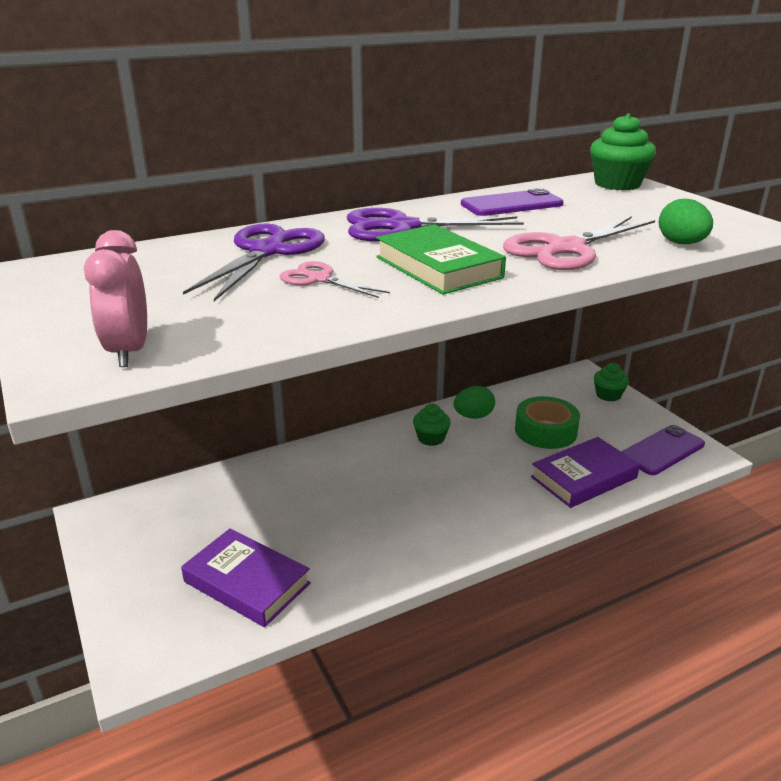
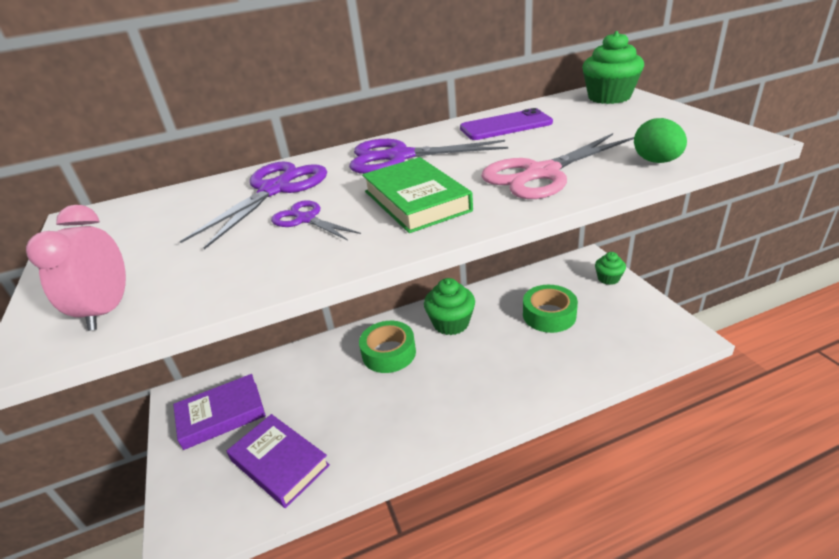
camera: 10 degrees right, 5 degrees up
pink scissors [280,261,390,298] -> purple scissors [271,200,361,240]
green cupcake [413,403,451,446] -> green cupcake [424,278,475,335], size x1.62
green egg [454,386,495,419] -> none
purple book [531,437,640,508] -> purple book moved to [173,374,266,450]
purple phone [622,425,705,475] -> none
none -> green tape [359,321,416,373]

